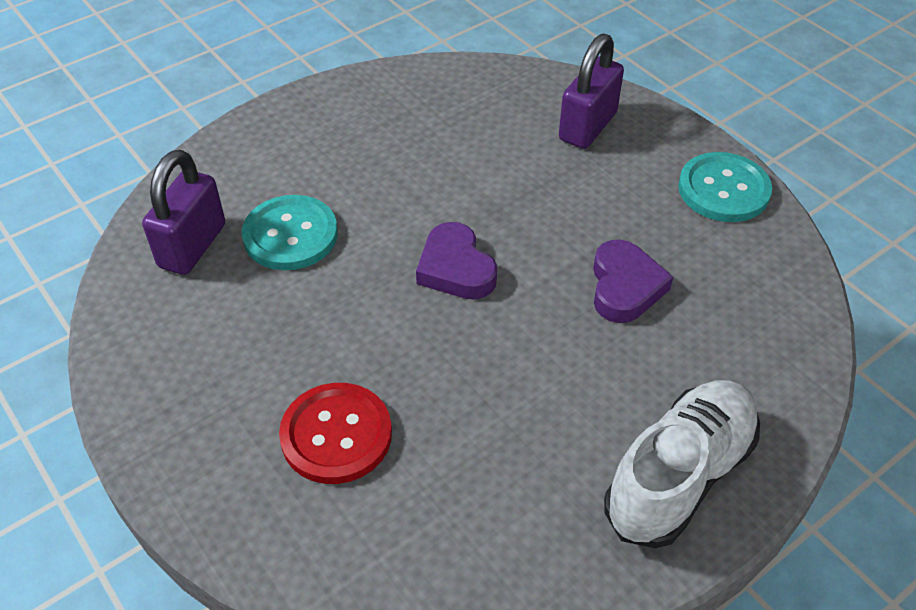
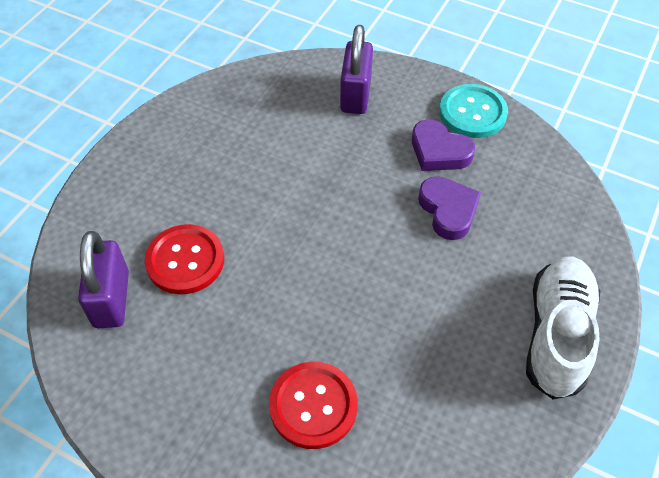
camera: 25 degrees left, 5 degrees up
turquoise button [242,195,338,270] -> red button [145,224,224,294]
purple heart [416,222,497,300] -> purple heart moved to [412,119,475,171]

